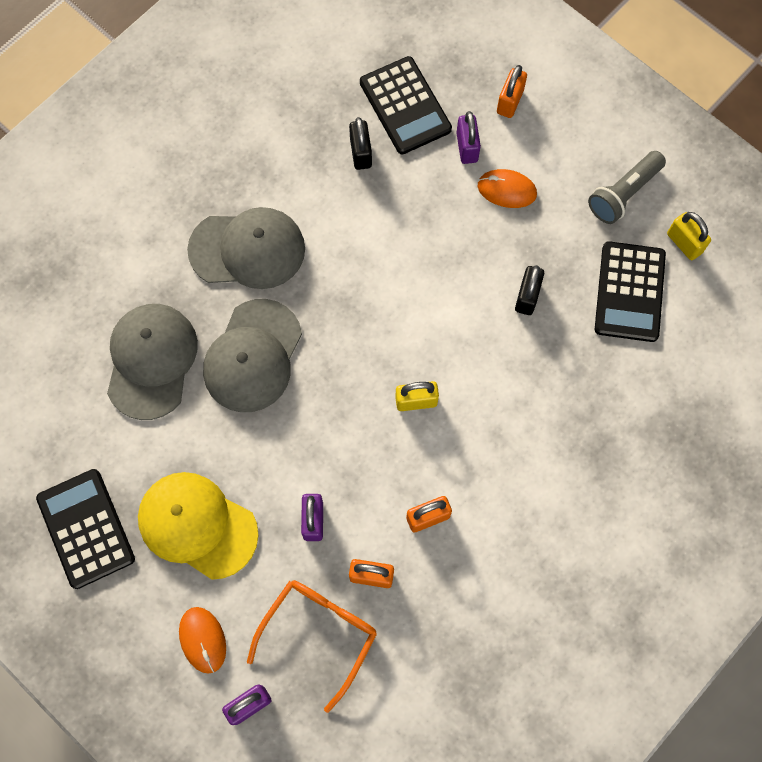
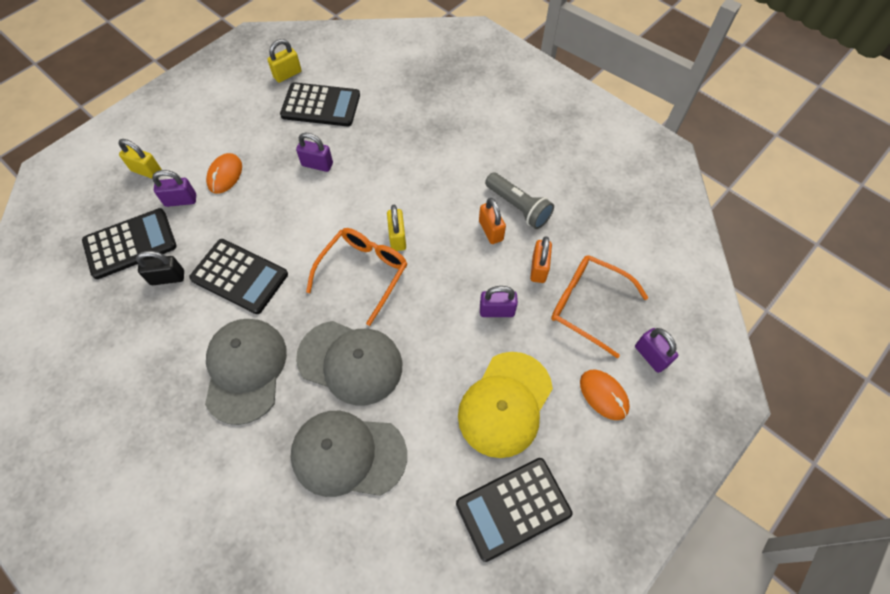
camera: 90 degrees left, 10 degrees down
orange mouse [179,607,226,674] -> orange mouse turned 75 degrees clockwise [580,369,630,420]
orange padlock [497,65,527,118] -> yellow padlock [119,139,162,179]
black padlock [515,265,544,315] -> purple padlock [296,132,333,172]
grey flashlight [588,151,666,224] -> grey flashlight moved to [485,172,554,229]
none -> black calculator [189,239,288,314]
none -> orange glasses [306,228,408,326]

